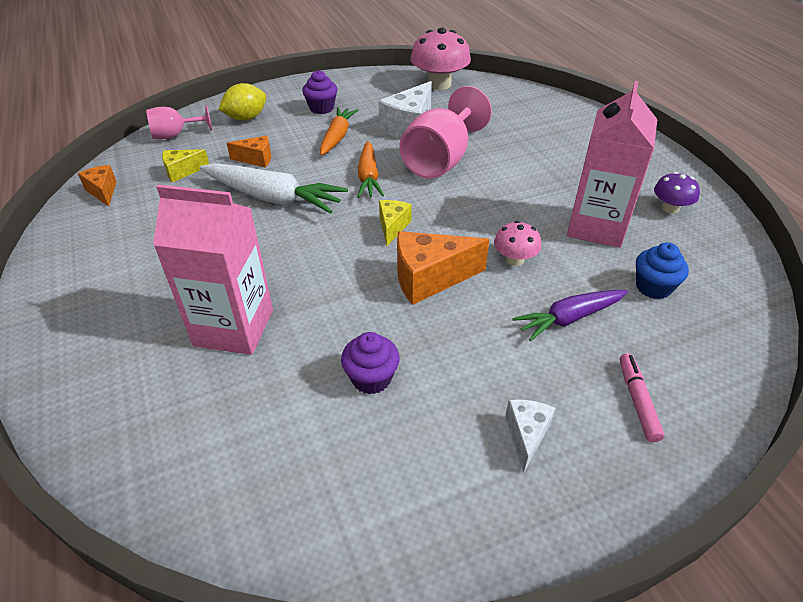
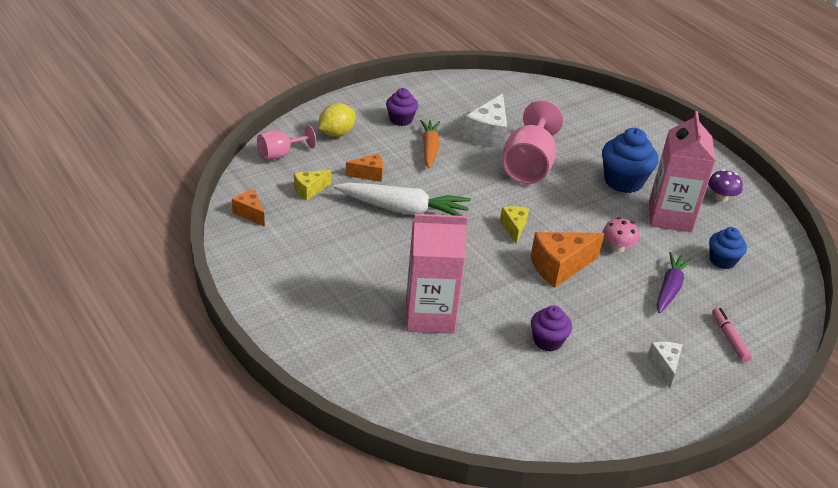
camera: 15 degrees left, 5 degrees down
orange carrot [357,141,384,198] -> none
pink mushroom [410,27,471,90] -> none
purple carrot [512,290,628,341] -> purple carrot turned 150 degrees clockwise [657,252,692,313]
none -> blue cupcake [602,128,658,193]

